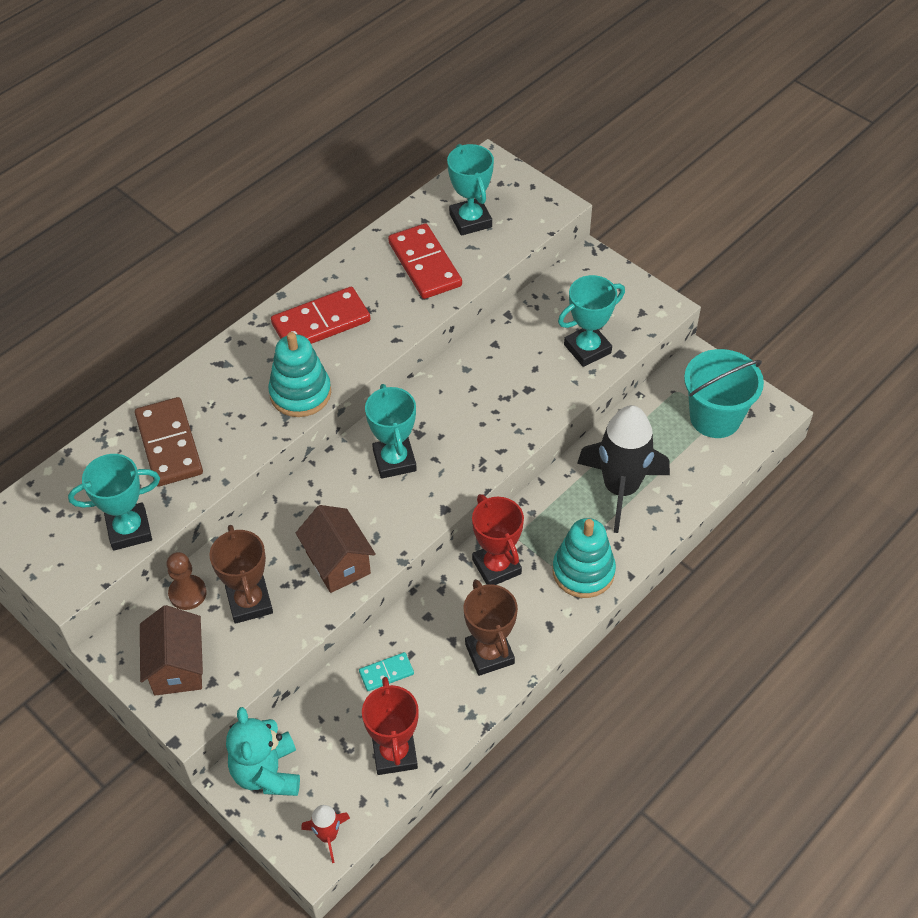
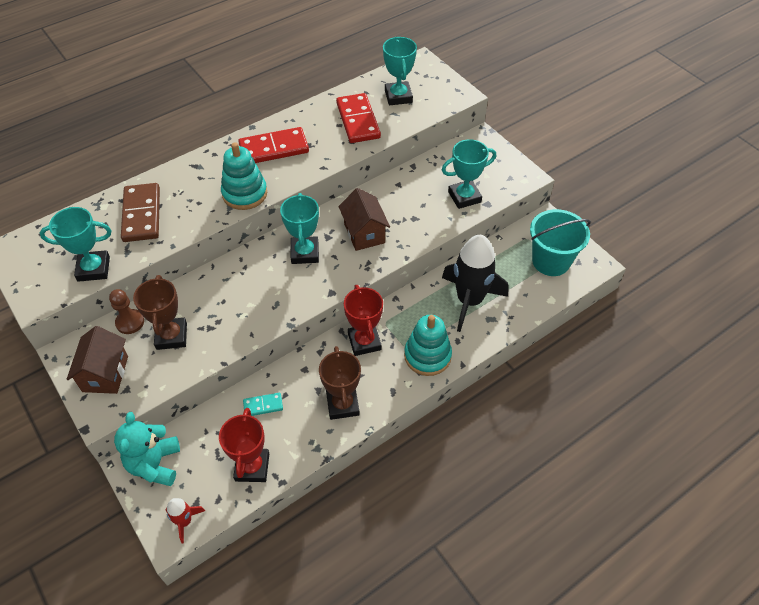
camera: 10 degrees right, 0 degrees up
brown house [296,505,376,593] -> brown house moved to [339,188,390,251]

